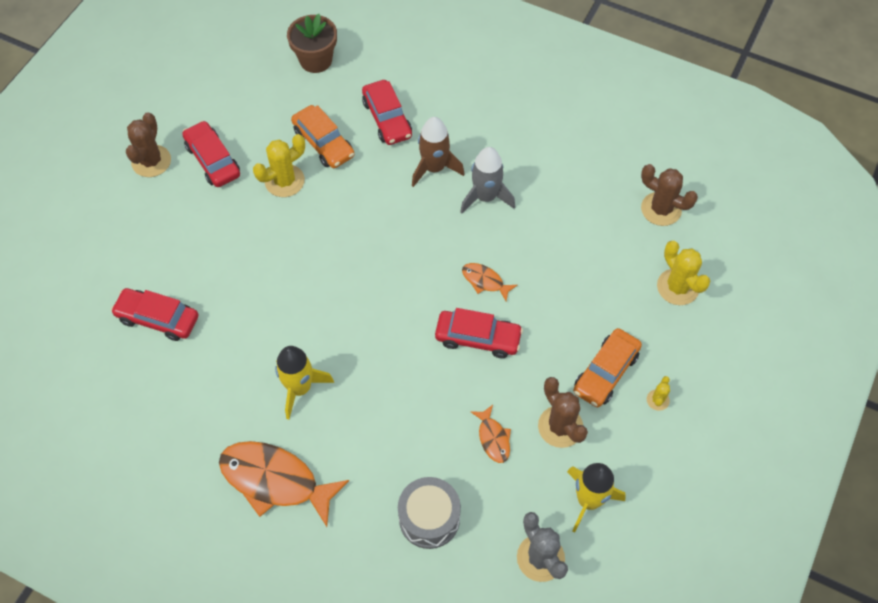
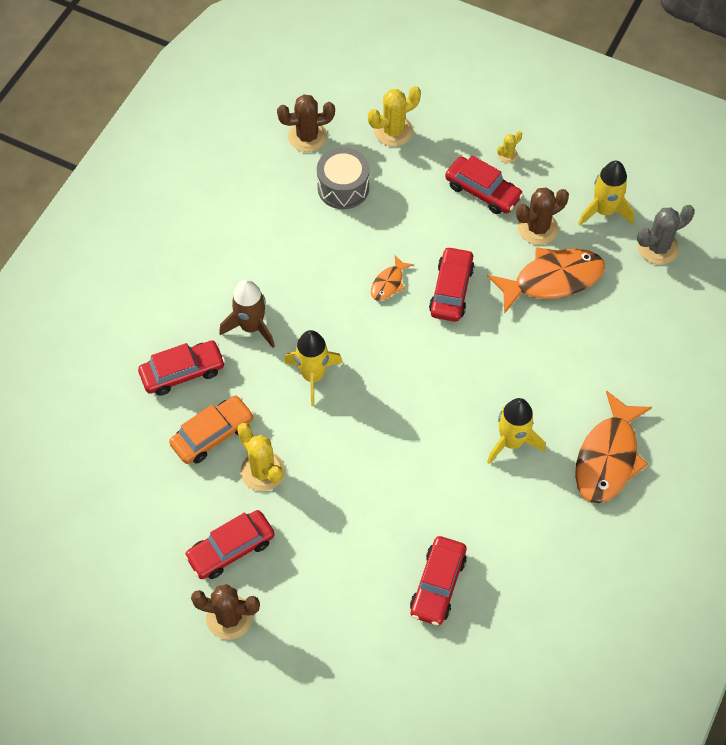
camera: 90 degrees left, 0 degrees up
brown flower pot [287,14,337,73] -> none
grey drum [398,477,461,549] -> grey drum moved to [317,147,369,209]
grey rocket [460,147,515,214] -> none
orange fish [471,405,511,463] -> orange fish [487,247,605,314], size x2.07
orange car [573,328,642,407] -> red car [445,155,523,214]
brown cactus [641,164,698,226] -> brown cactus turned 45 degrees clockwise [277,94,335,152]
yellow cactus [647,376,670,411] -> yellow cactus turned 60 degrees counterclockwise [497,131,522,163]
none -> yellow rocket [284,330,343,406]

